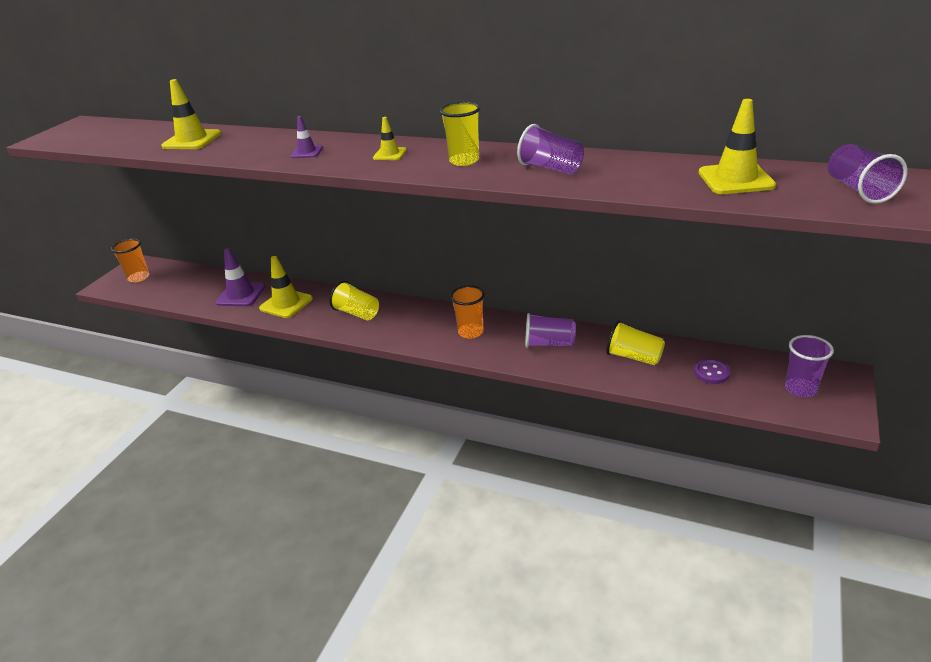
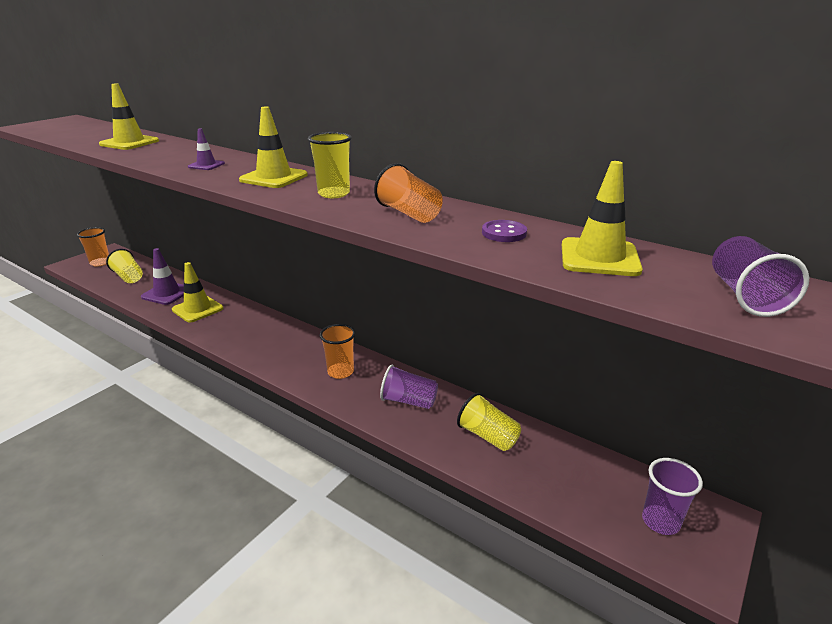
camera: 10 degrees right, 5 degrees down
yellow cup [329,281,379,320] -> yellow cup moved to [106,249,143,283]
yellow traffic cone [373,117,407,160] -> yellow traffic cone [239,106,308,188], size x1.77
purple cup [517,124,584,175] -> orange cup [374,163,443,223]
purple button [694,359,730,384] -> purple button moved to [482,220,527,242]

